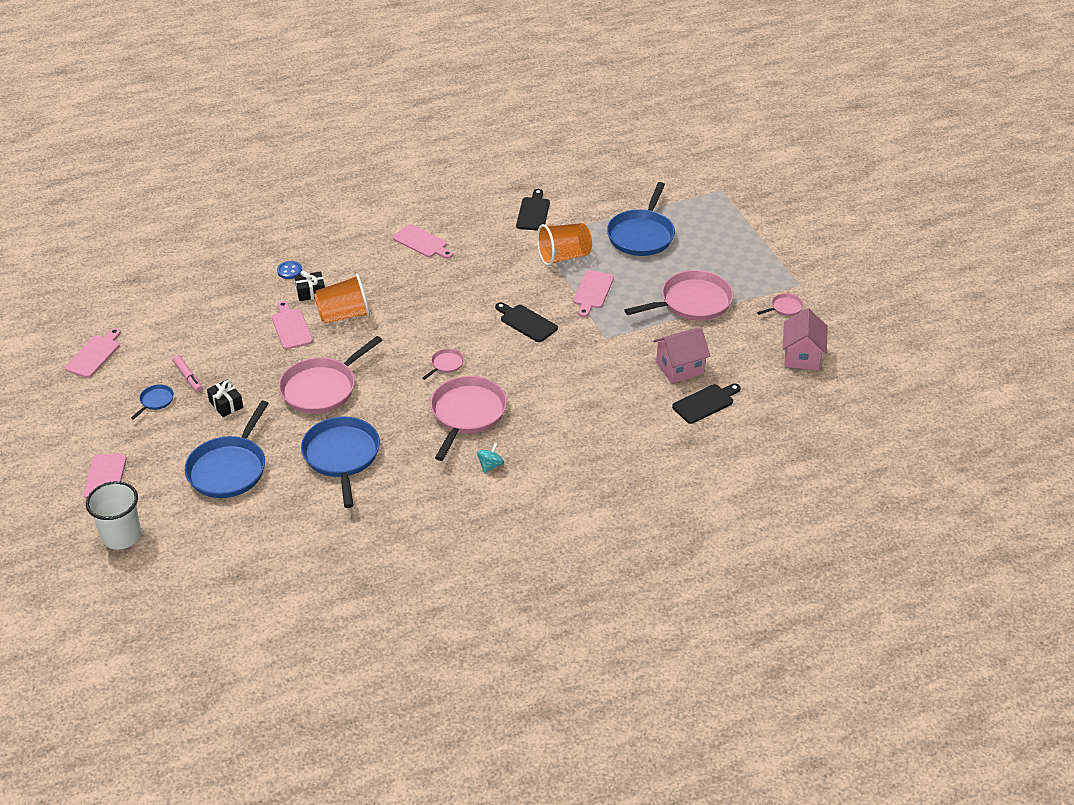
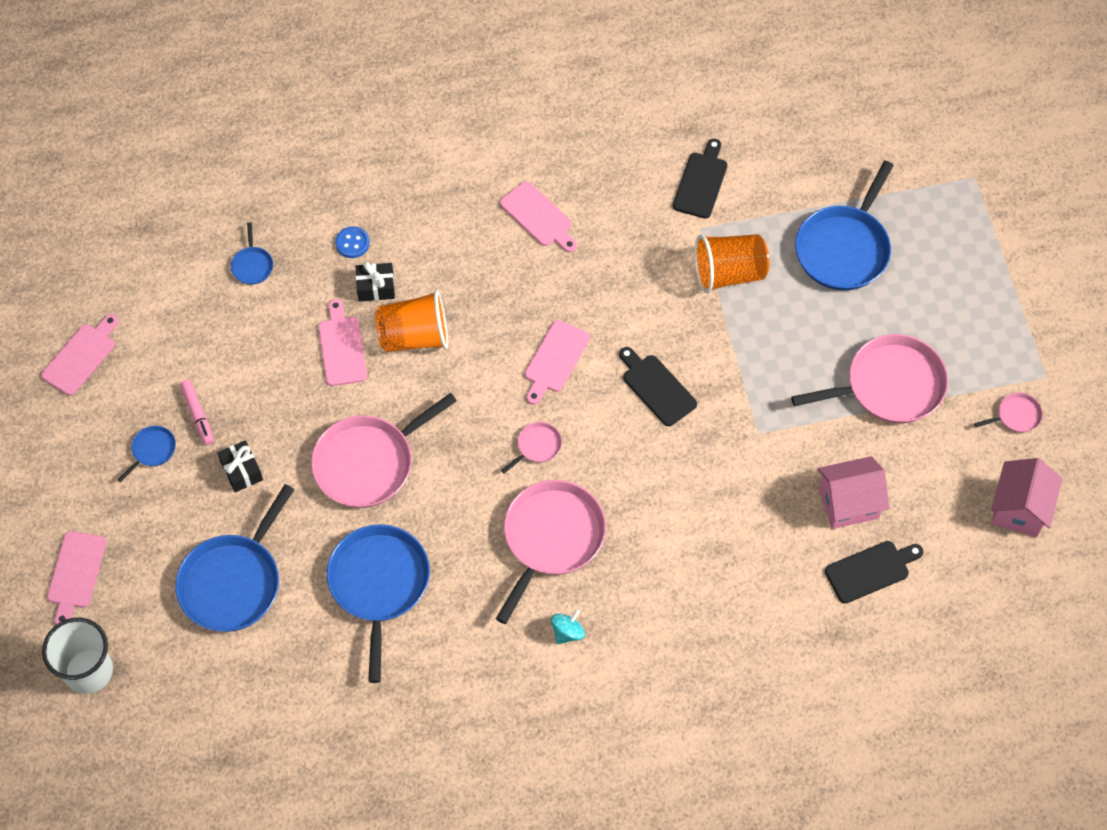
camera: 10 degrees right, 20 degrees up
pink cutting board [573,270,614,317] -> pink cutting board moved to [525,320,590,405]
none -> blue pan [231,222,273,285]

